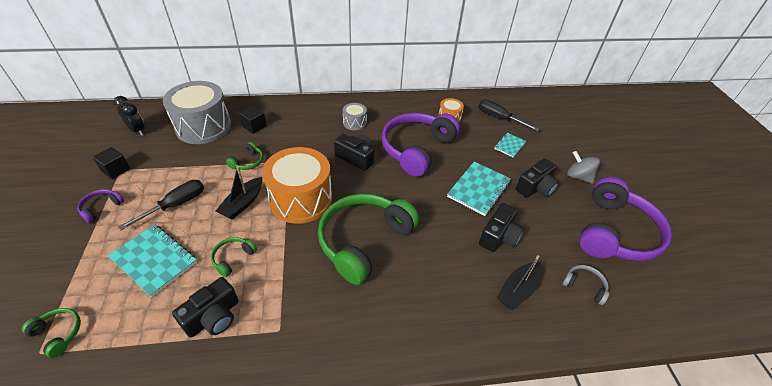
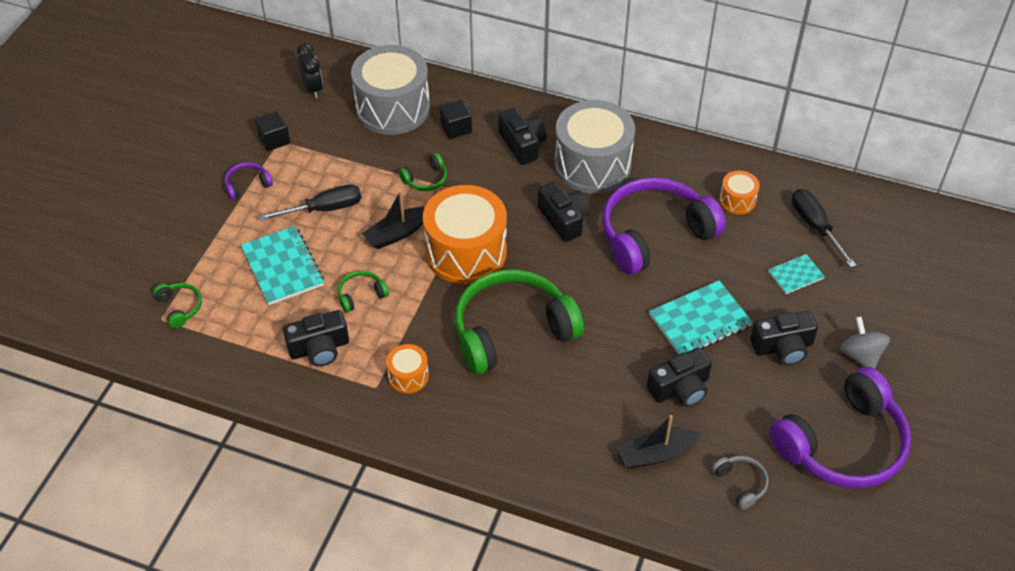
camera: 30 degrees right, 5 degrees up
grey drum [343,103,367,130] -> grey drum [554,100,635,194], size x2.17
none -> orange drum [386,344,429,393]
none -> black camera [498,108,547,165]

